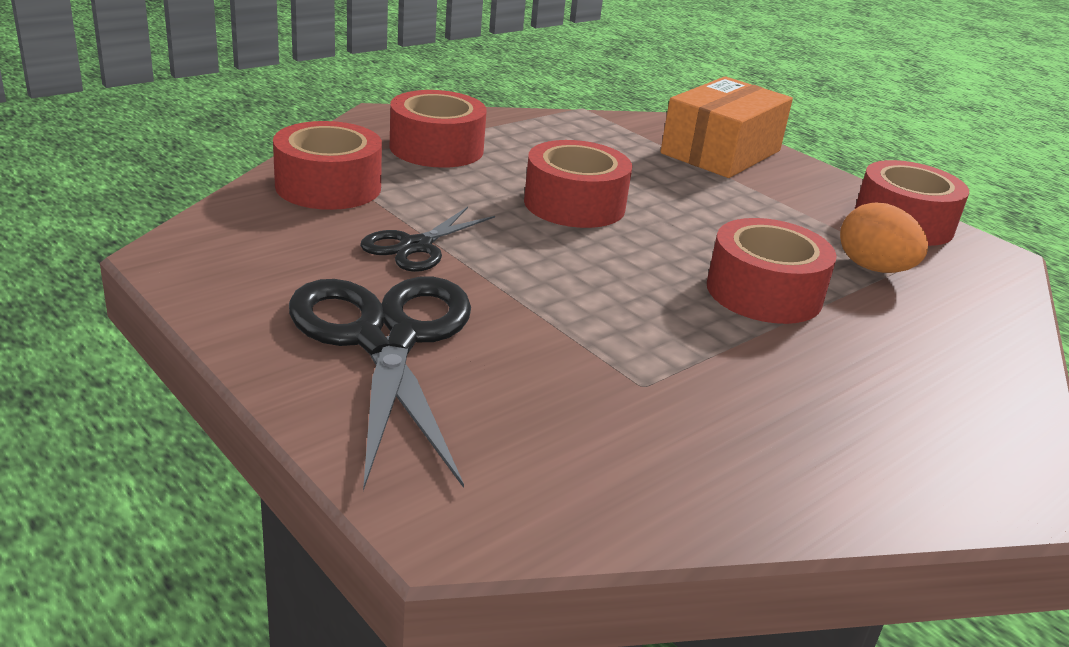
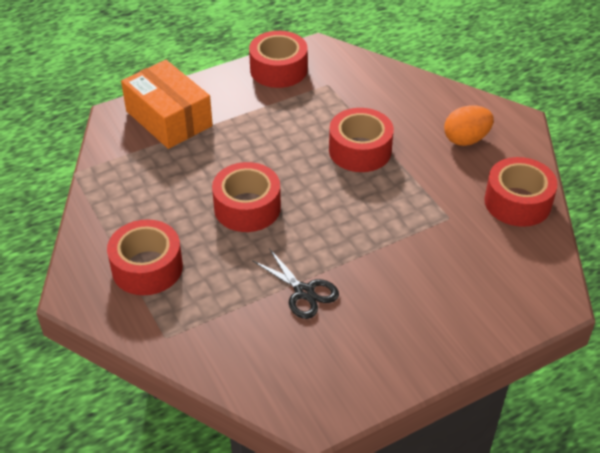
camera: 75 degrees left, 15 degrees up
red tape [273,121,382,210] -> red tape moved to [484,157,558,227]
black scissors [289,277,471,491] -> none
orange egg [840,203,928,273] -> orange egg moved to [444,105,494,146]

